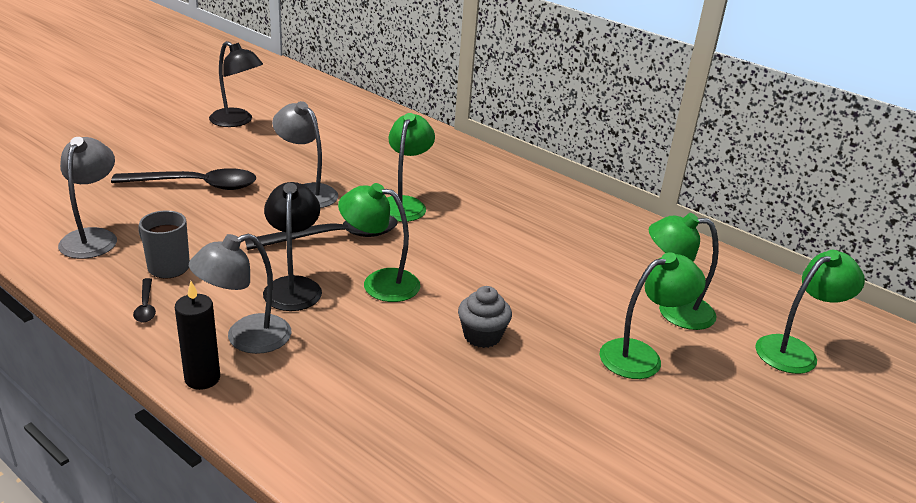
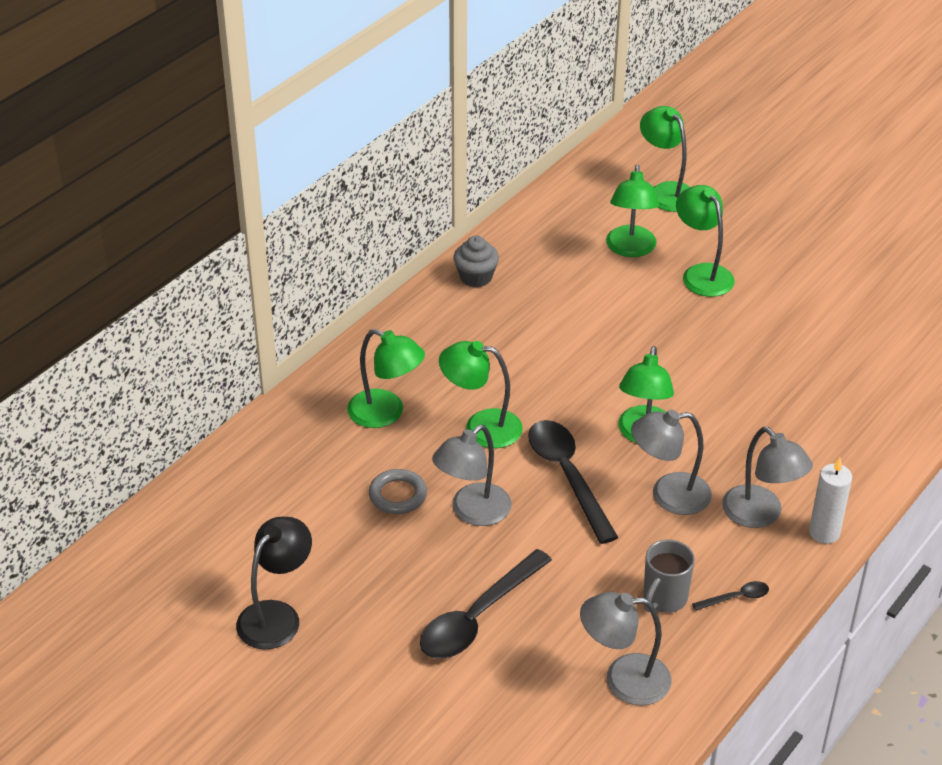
camera: 90 degrees left, 10 degrees up
black spoon [111,168,256,190] -> black spoon turned 135 degrees counterclockwise [420,549,552,659]
black candle [175,281,220,390] -> white candle [809,457,852,544]
black lamp [263,182,322,311] -> grey lamp [631,409,712,515]
grey cupcake [458,286,512,348] -> grey cupcake moved to [453,236,499,288]
none -> green lamp [347,329,425,428]
none -> grey ring [369,469,427,514]

